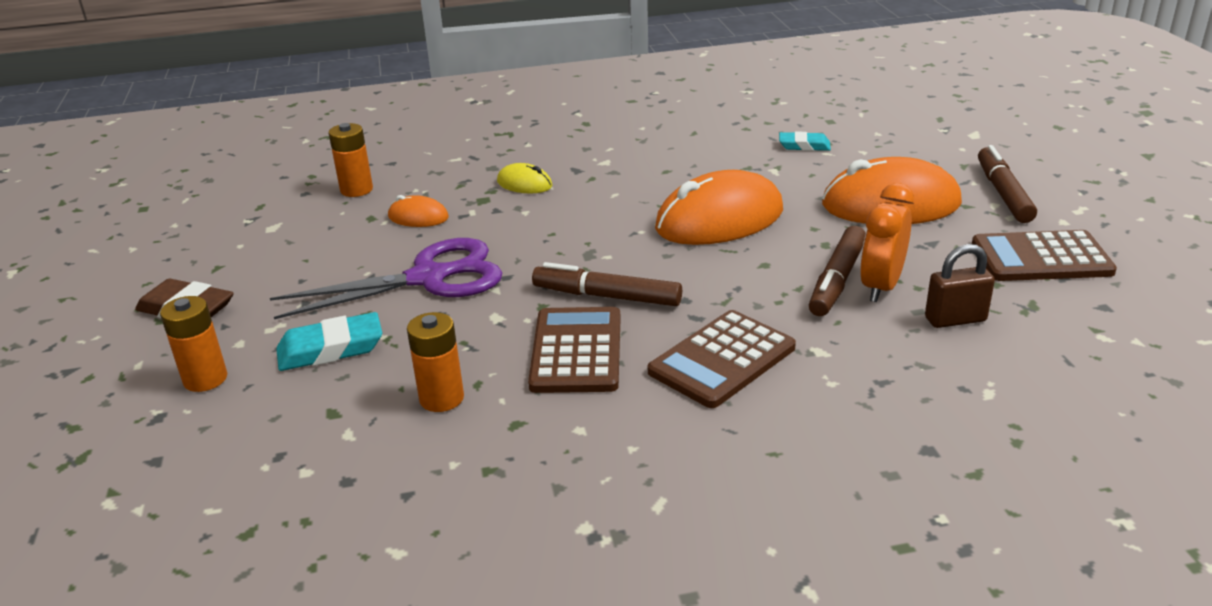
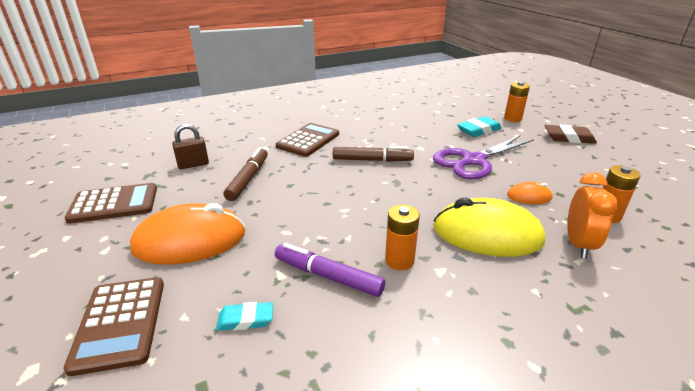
camera: 165 degrees right, 0 degrees up
orange battery [407,312,464,412] -> orange battery moved to [385,205,420,270]
yellow mouse [497,163,552,194] -> yellow mouse [434,198,545,257], size x2.14
brown calculator [528,307,621,393] -> brown calculator moved to [63,277,164,376]
orange mouse [655,170,783,245] -> none
orange clock [860,183,914,302] -> orange clock moved to [567,172,618,258]
brown marker [978,145,1037,223] -> none
none -> purple marker [275,243,385,297]

